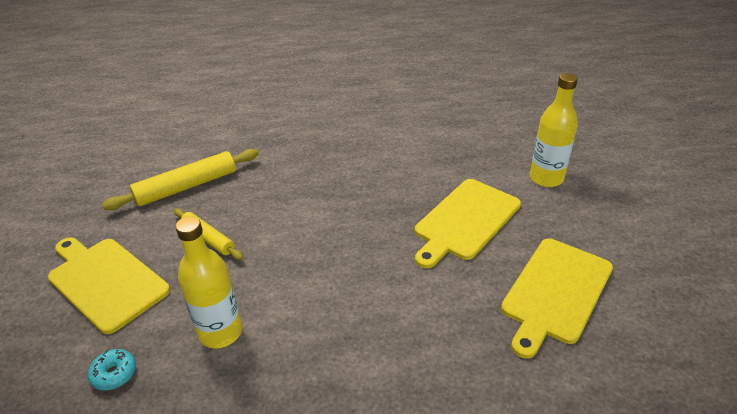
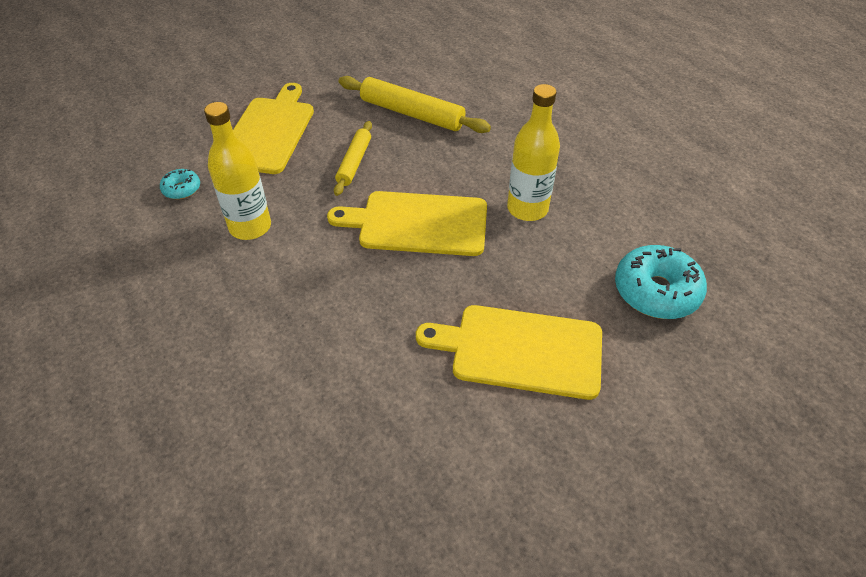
camera: 60 degrees right, 10 degrees up
yellow cutting board [501,239,613,358] -> yellow cutting board moved to [327,191,487,256]
yellow bottle [530,73,578,187] -> yellow bottle moved to [507,84,560,221]
none -> turquoise donut [615,245,707,319]

